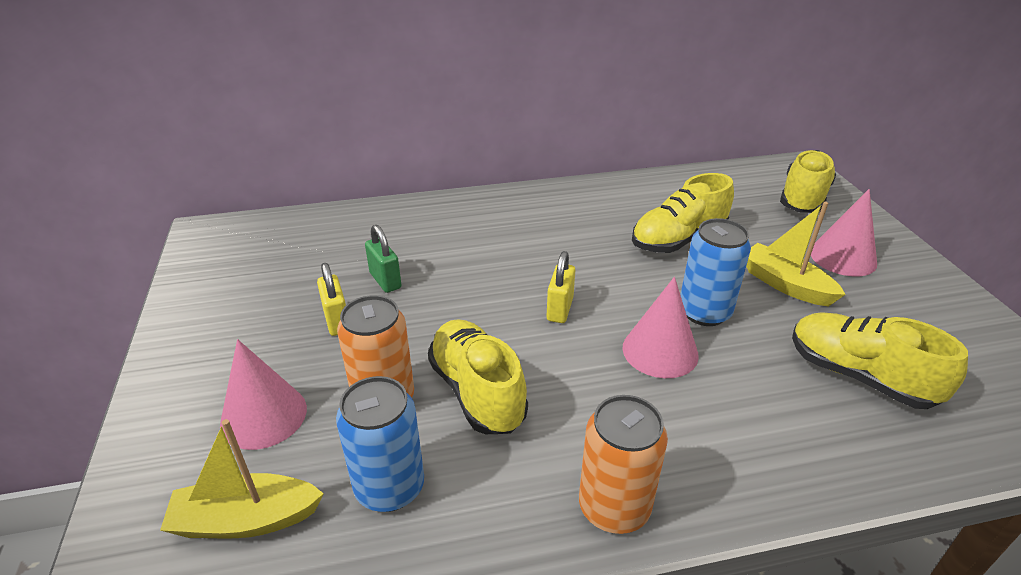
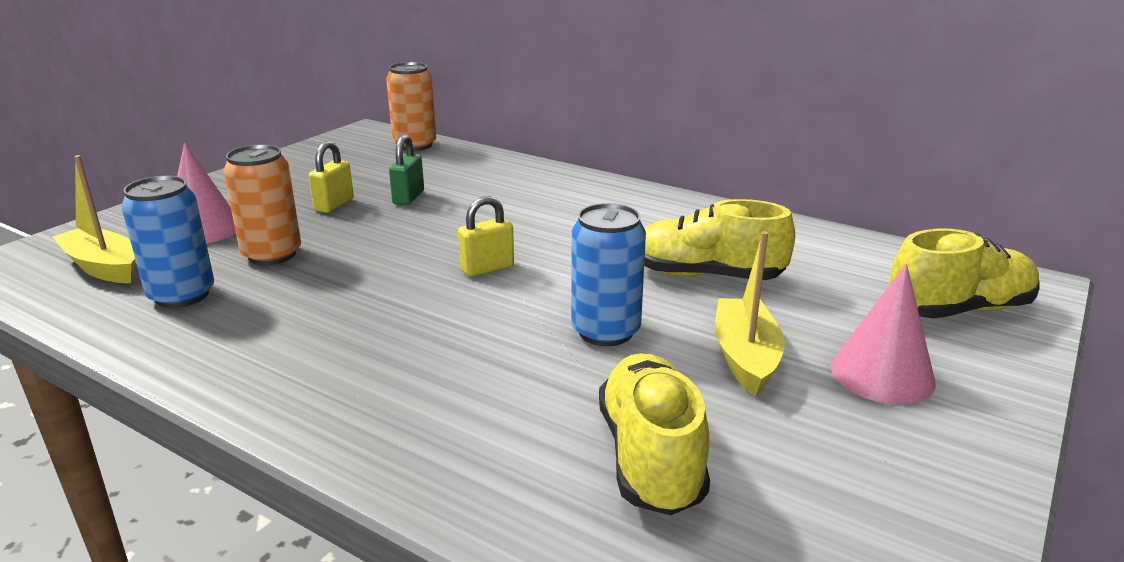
camera: 45 degrees right, 10 degrees down
yellow shoe [428,319,528,434] -> none
orange can [579,395,668,534] -> orange can moved to [386,62,436,151]
pink cone [622,277,699,378] -> none

